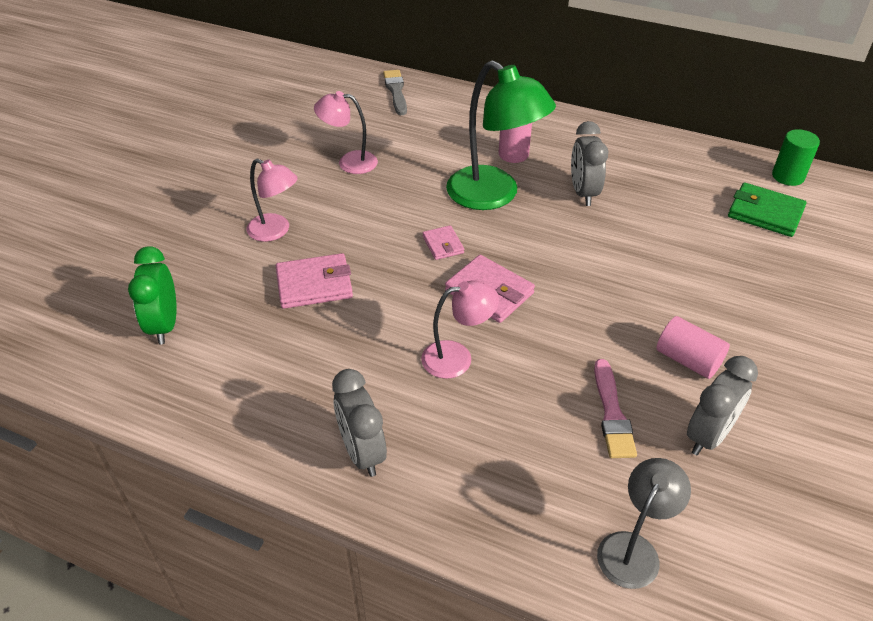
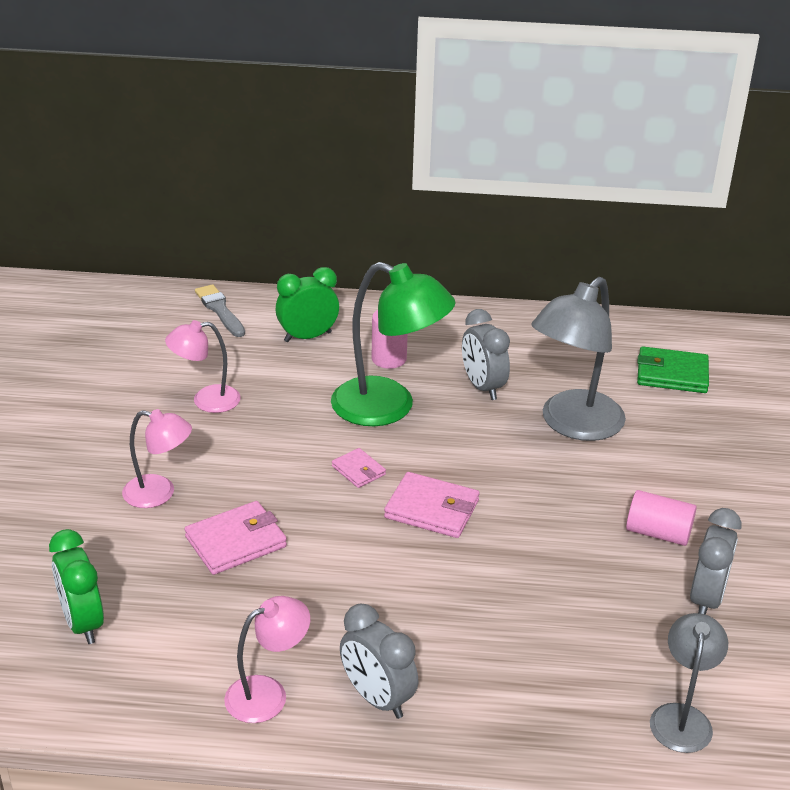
camera: 20 degrees left, 10 degrees down
pink lamp [421,280,499,379] -> pink lamp moved to [224,596,310,723]
pink brush [594,359,637,458] -> none
green cylinder [772,129,820,186] -> none
none -> green clock [275,267,339,342]
none -> grey lamp [531,277,626,441]

